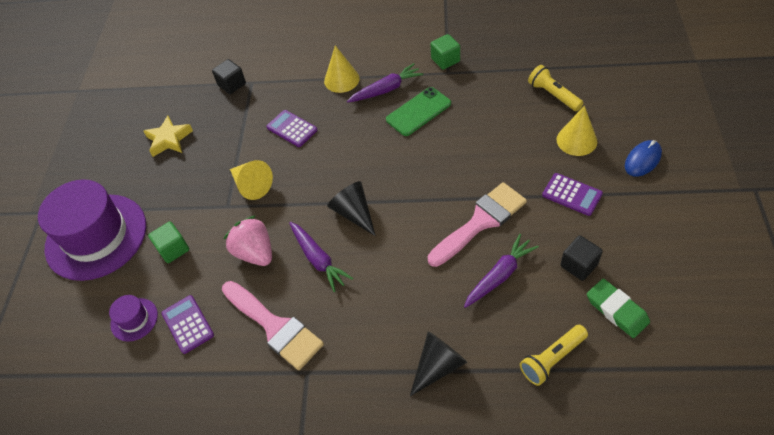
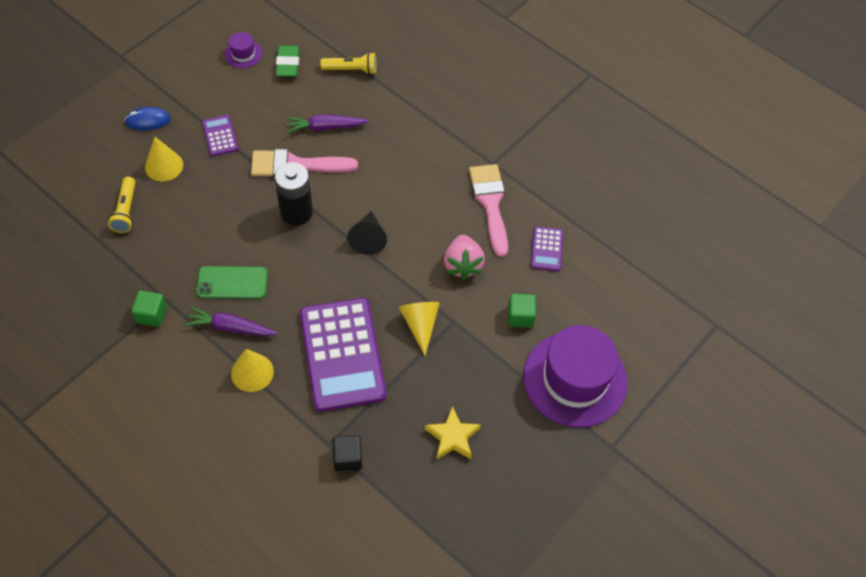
camera: 150 degrees left, 5 degrees up
purple hat [109,295,158,342] -> purple hat moved to [225,32,262,68]
purple calculator [266,110,317,147] -> purple calculator [300,298,386,412], size x2.23
purple carrot [289,222,353,292] -> none
black cone [410,331,468,396] -> none
black cube [560,235,603,281] -> none
none -> black battery [274,162,313,226]

